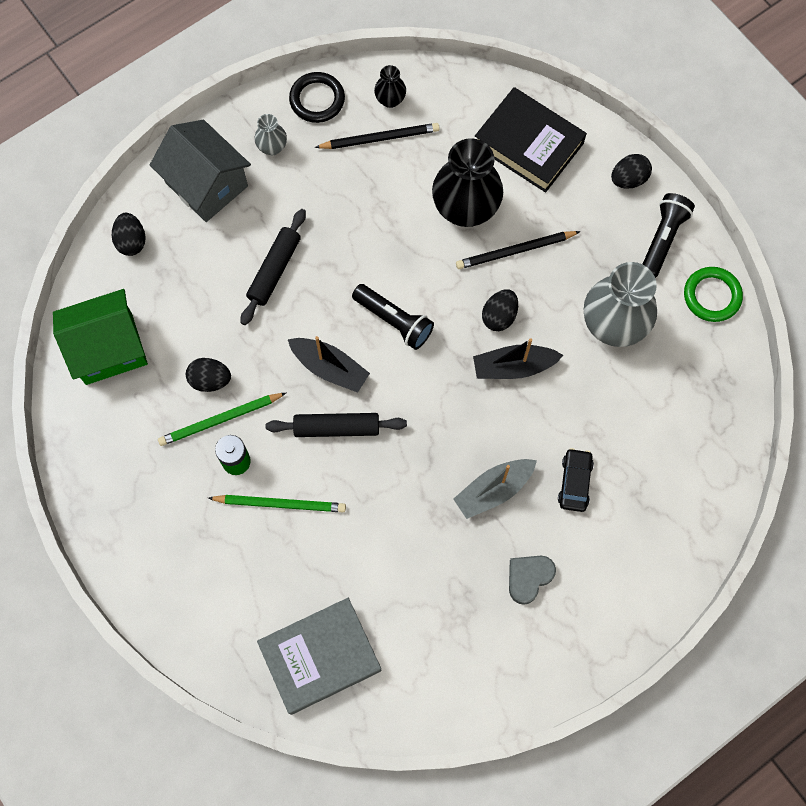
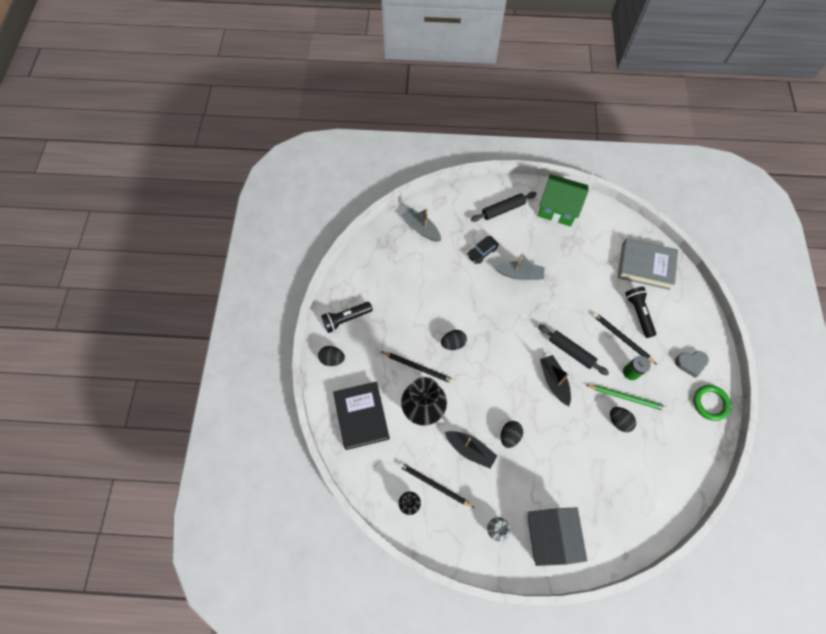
camera: 140 degrees left, 5 degrees down
green house [53,289,148,385] -> green house moved to [538,174,589,226]
black egg [112,213,146,256] -> black egg moved to [501,421,523,448]
green pencil [208,495,346,512] -> black pencil [592,312,657,365]
black rolling pin [241,209,306,325] -> black rolling pin moved to [471,192,537,222]
black ring [289,72,345,123] -> none
black flashlight [352,284,434,350] -> black flashlight moved to [625,287,656,338]
black boat [473,338,563,379] -> black boat moved to [445,431,497,469]
grey heart [509,556,556,605] -> grey heart moved to [675,351,709,378]
grey vase [584,262,657,347] -> none
green ring [684,267,743,322] -> green ring moved to [693,385,731,421]
none -> grey boat [402,208,441,242]

